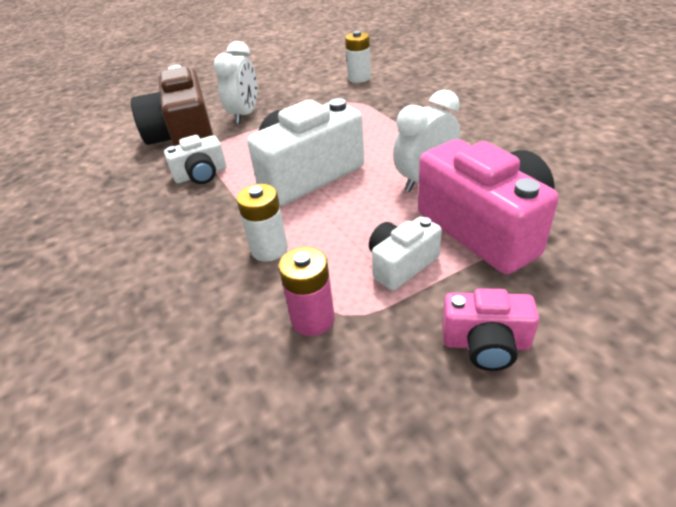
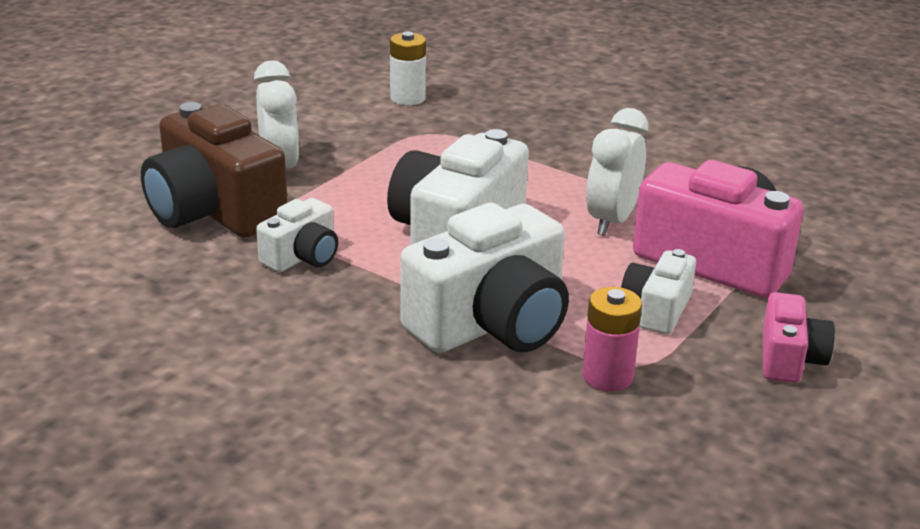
camera: 30 degrees left, 10 degrees down
white battery [237,184,288,262] -> white camera [400,203,569,353]
pink camera [442,288,539,371] -> pink camera turned 60 degrees counterclockwise [762,292,835,383]

